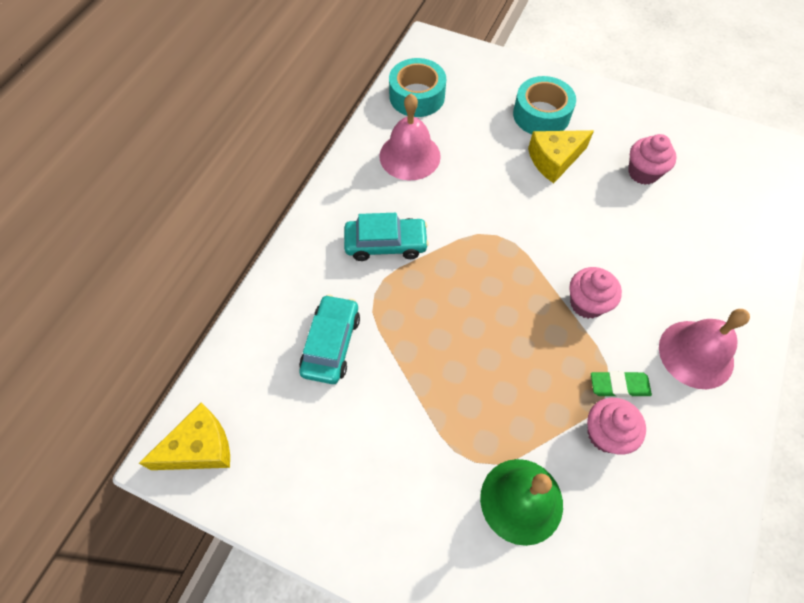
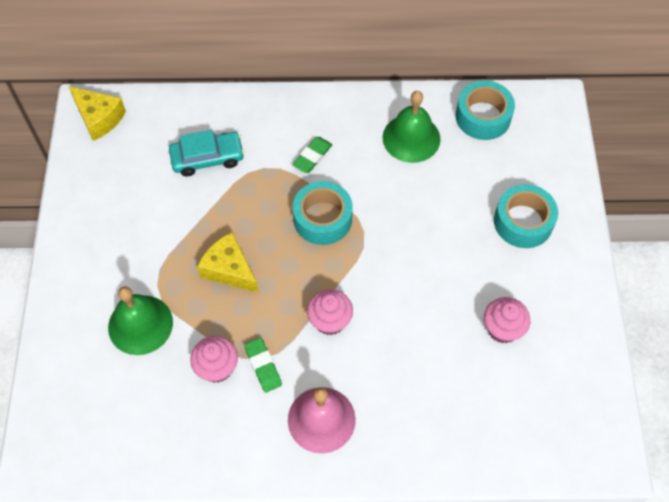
camera: 65 degrees right, 0 degrees up
turquoise car [344,213,429,261] -> green eraser [292,137,332,173]
pink bell [379,94,441,180] -> green bell [383,91,441,163]
yellow cheese [528,130,594,183] -> yellow cheese moved to [197,232,259,293]
none -> turquoise tape [293,181,353,245]

